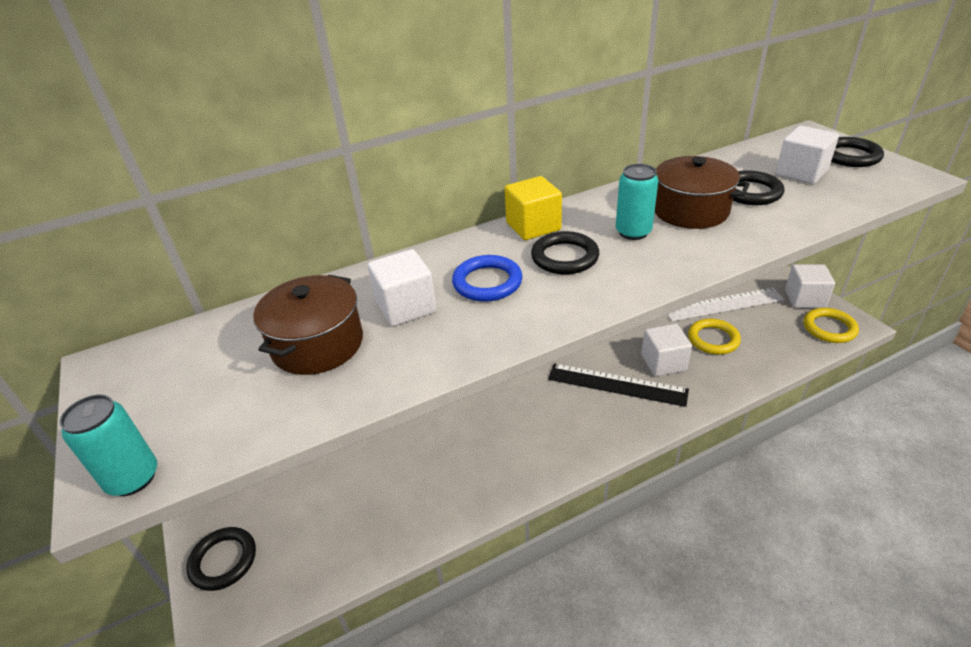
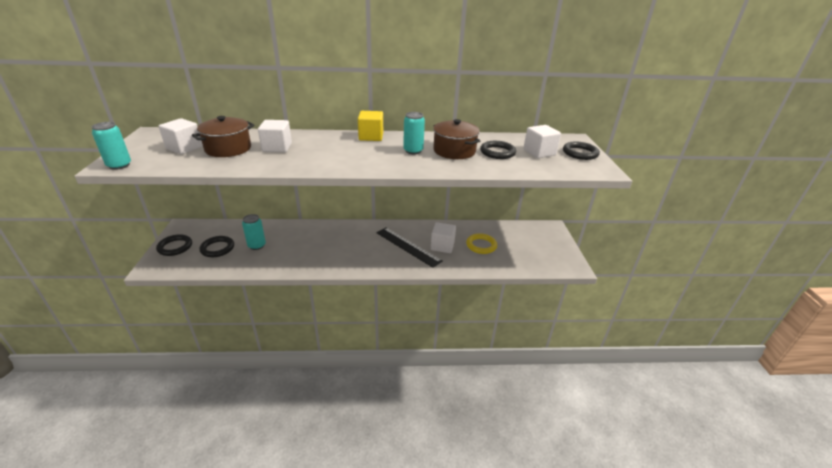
camera: 20 degrees right, 5 degrees down
blue ring [452,255,523,302] -> none
black ring [531,231,599,274] -> black ring moved to [199,236,234,257]
white ruler [668,288,785,321] -> none
white cube [785,264,835,308] -> white cube moved to [159,118,203,154]
yellow ring [804,308,859,343] -> none
none -> turquoise can [242,214,266,250]

